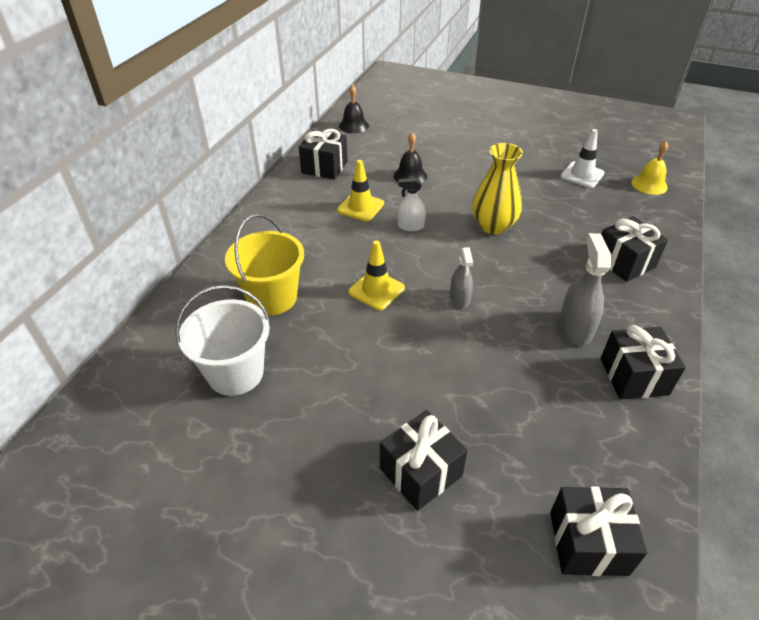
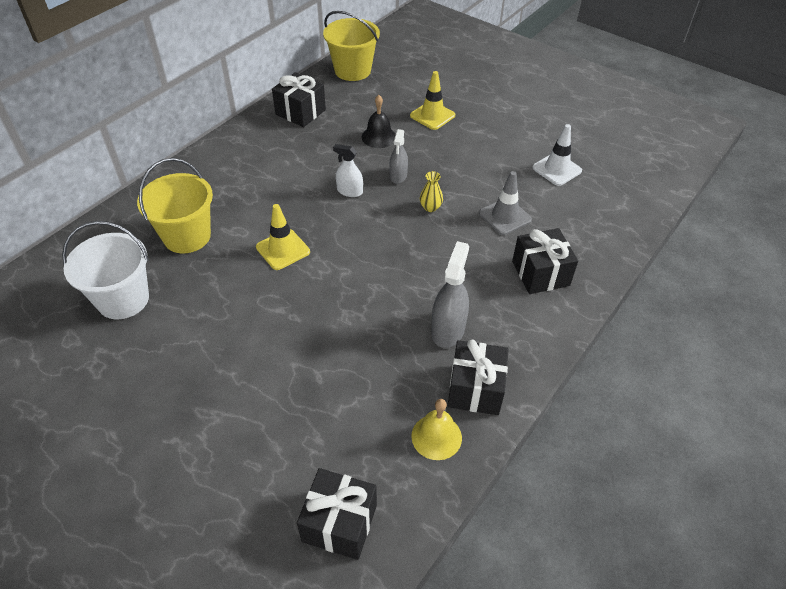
camera: 15 degrees right, 5 degrees up
yellow traffic cone [337,160,384,222] -> yellow traffic cone moved to [410,71,455,130]
black bell [339,85,369,134] -> yellow bucket [323,11,380,81]
black gift [380,410,468,511] -> none
grey spray bottle [450,247,473,308] -> grey spray bottle moved to [389,129,408,184]
yellow vase [472,143,523,235] -> yellow vase [420,171,443,212], size x0.47
yellow bell [631,141,668,195] -> yellow bell moved to [411,399,462,460]
none -> grey traffic cone [479,171,532,235]

